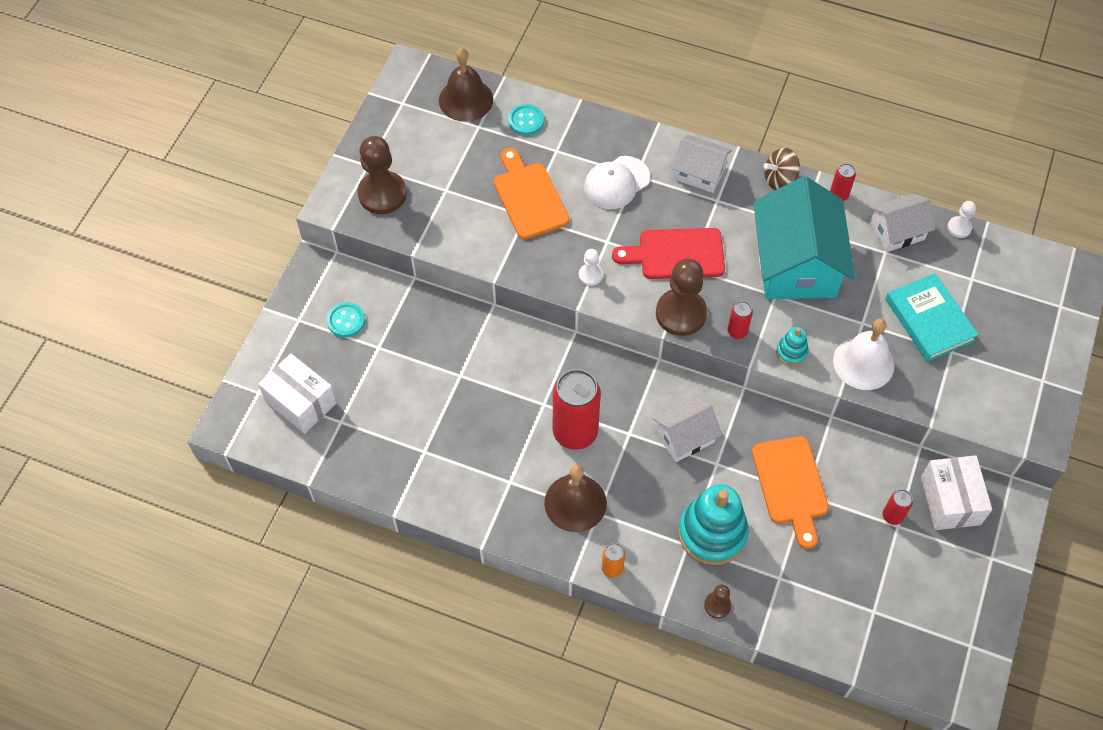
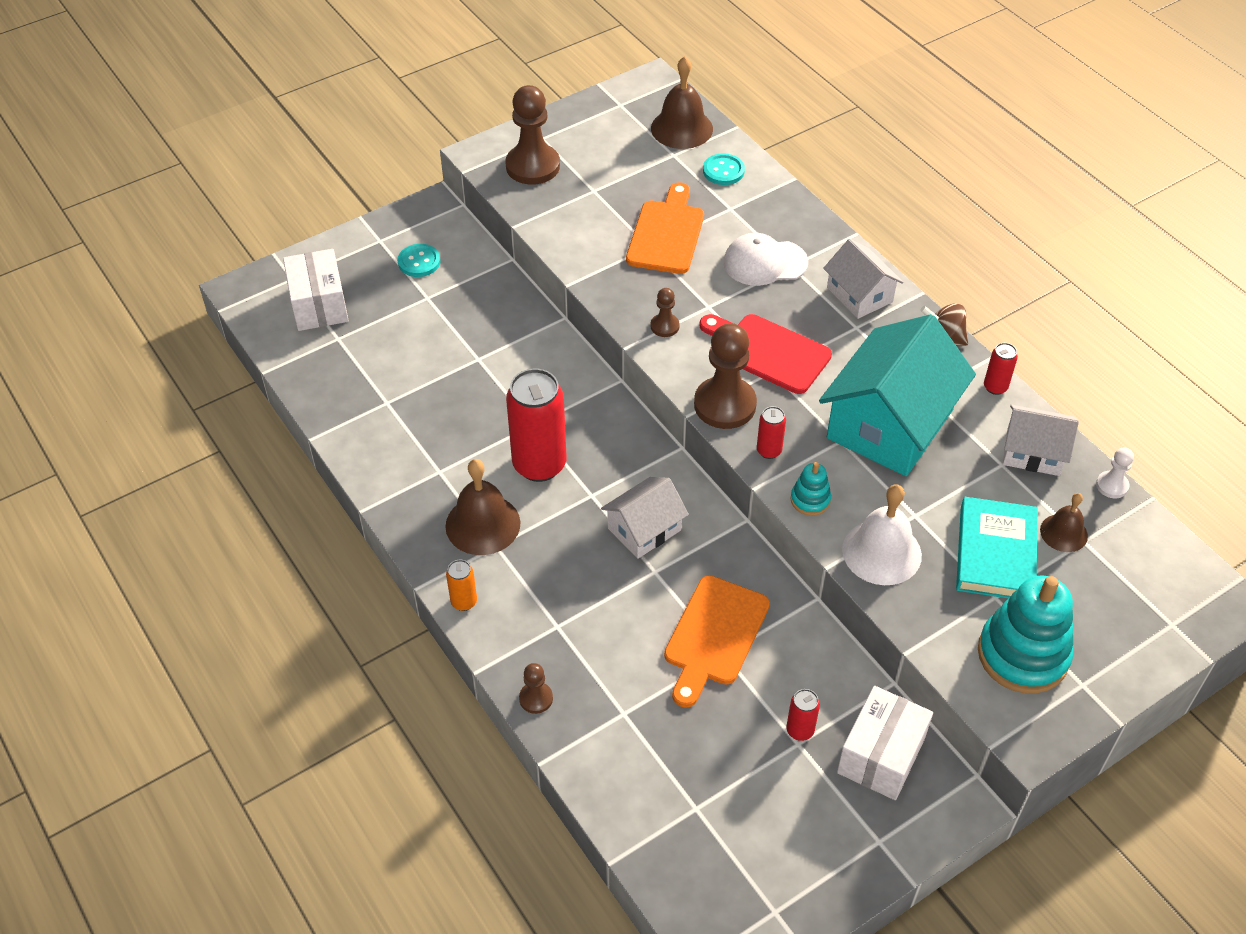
camera: 35 degrees right, 10 degrees down
white pawn [579,249,603,286] -> brown pawn [651,288,680,337]
white house [652,396,722,462] -> white house turned 45 degrees counterclockwise [601,477,689,559]
turquoise stacking toy [678,484,749,565] -> turquoise stacking toy moved to [978,576,1073,693]
none -> brown bell [1040,493,1088,552]

